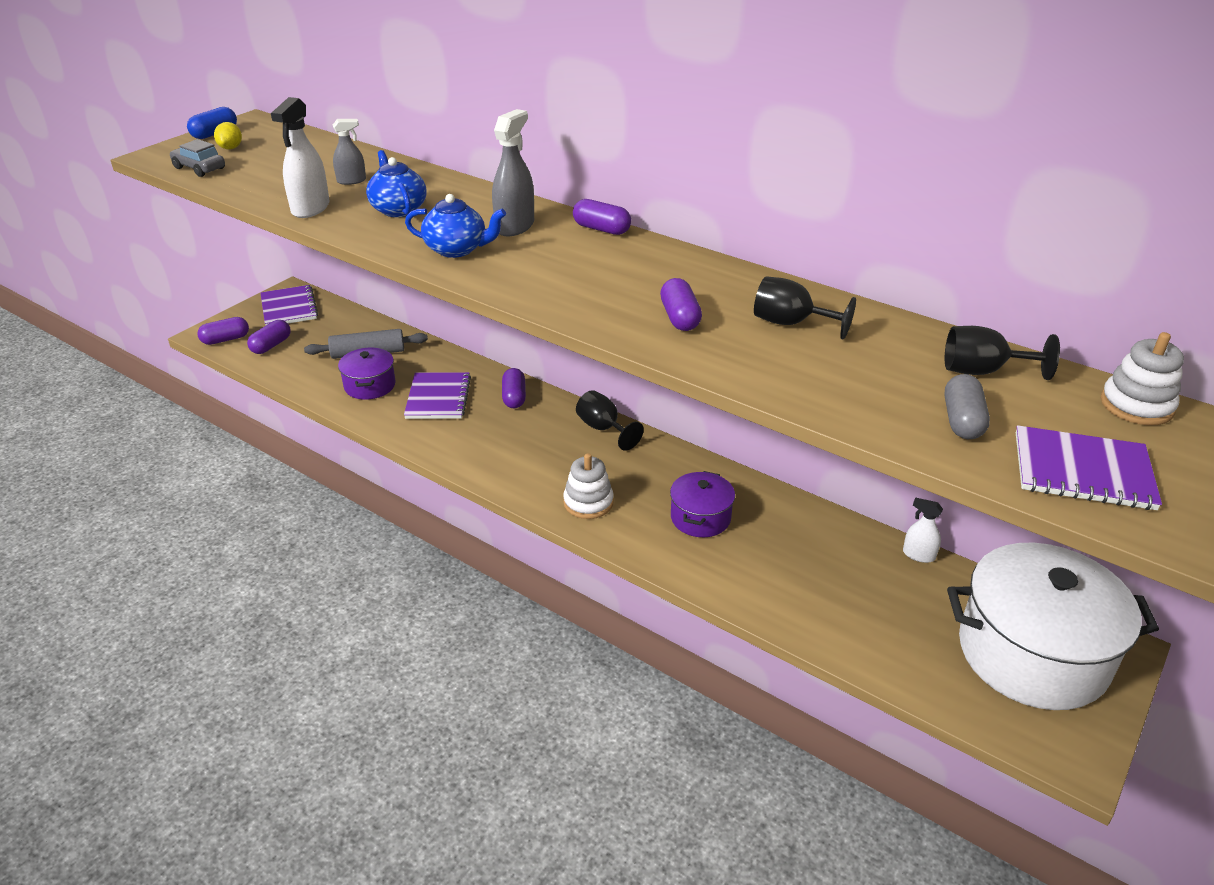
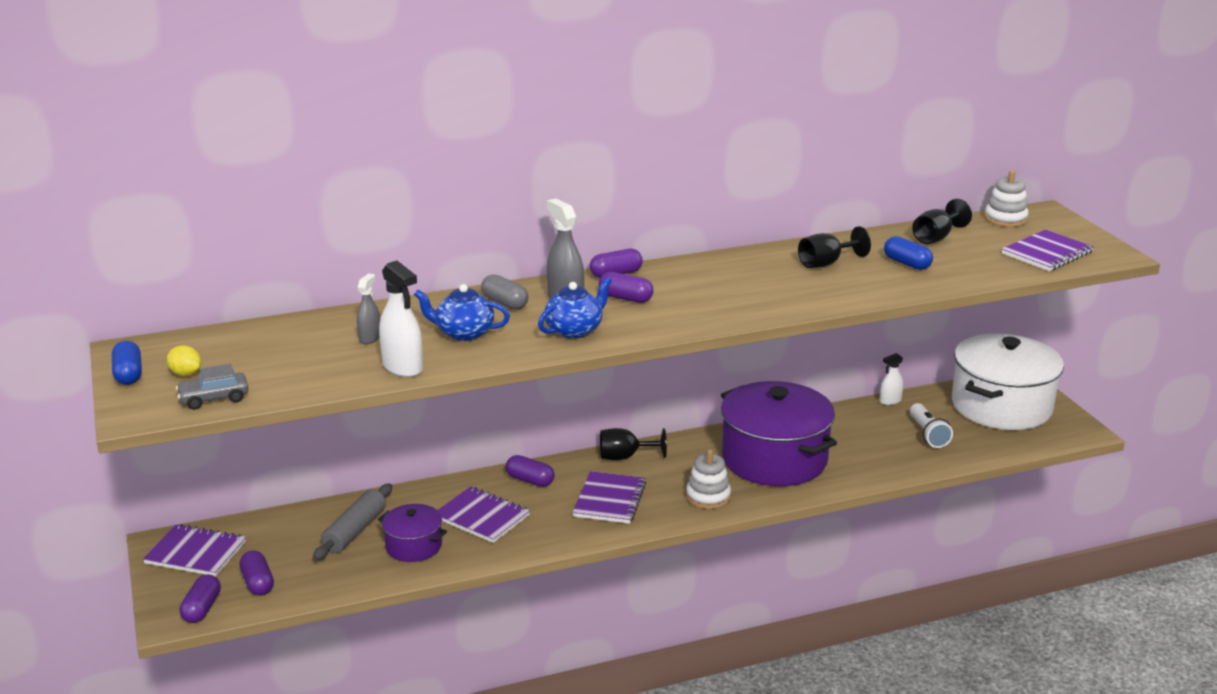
camera: 55 degrees left, 10 degrees down
purple capsule [660,278,702,331] -> purple capsule moved to [599,272,653,303]
purple pot [670,471,735,537] -> purple pot [721,381,837,486], size x2.07
grey capsule [944,374,990,439] -> grey capsule moved to [481,274,528,310]
none -> purple notebook [573,471,646,524]
none -> blue capsule [884,236,933,270]
none -> white flashlight [910,403,953,448]

